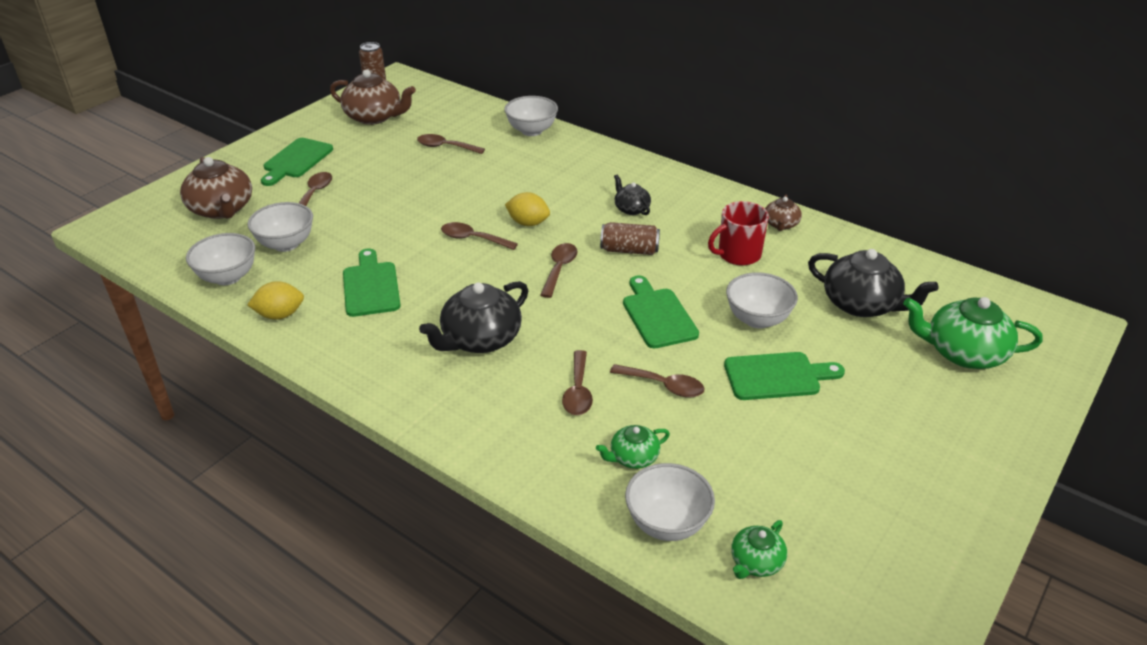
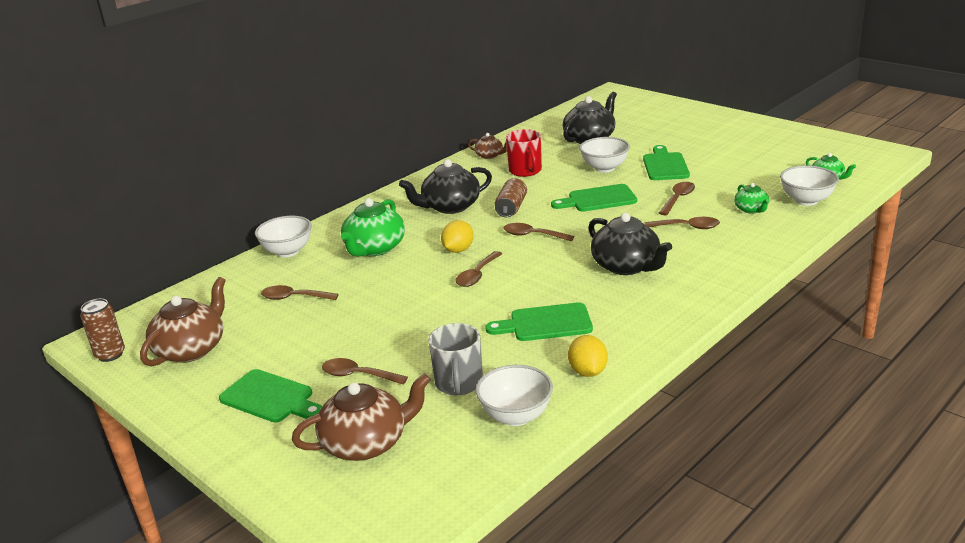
camera: 80 degrees left, 10 degrees down
white bowl [248,202,313,252] -> grey mug [428,323,483,395]
brown spoon [417,134,485,154] -> brown spoon turned 75 degrees clockwise [261,285,339,300]
black teapot [614,175,651,215] -> black teapot [399,159,492,214], size x1.87
green teapot [903,297,1043,369] -> green teapot moved to [341,198,405,256]

